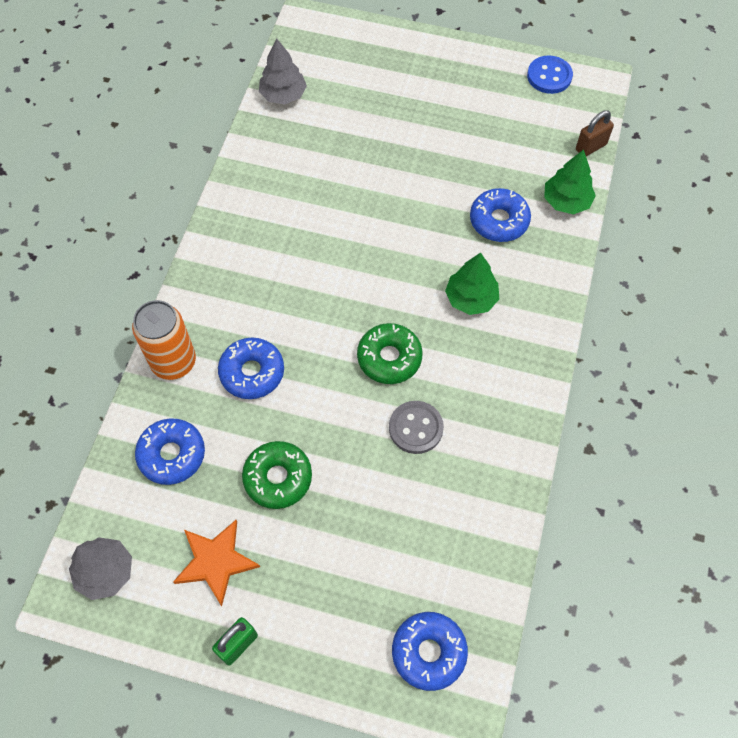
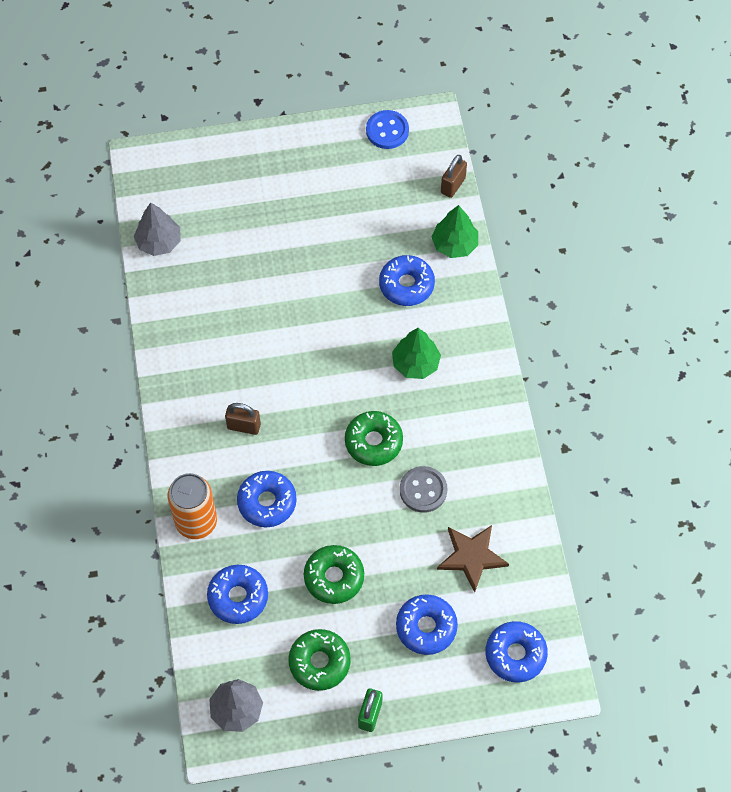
camera: 25 degrees left, 0 degrees up
orange star [173,520,260,606] -> green donut [288,629,351,691]
none -> brown padlock [225,403,261,435]
none -> blue donut [396,594,458,655]
none -> brown star [437,525,509,592]

